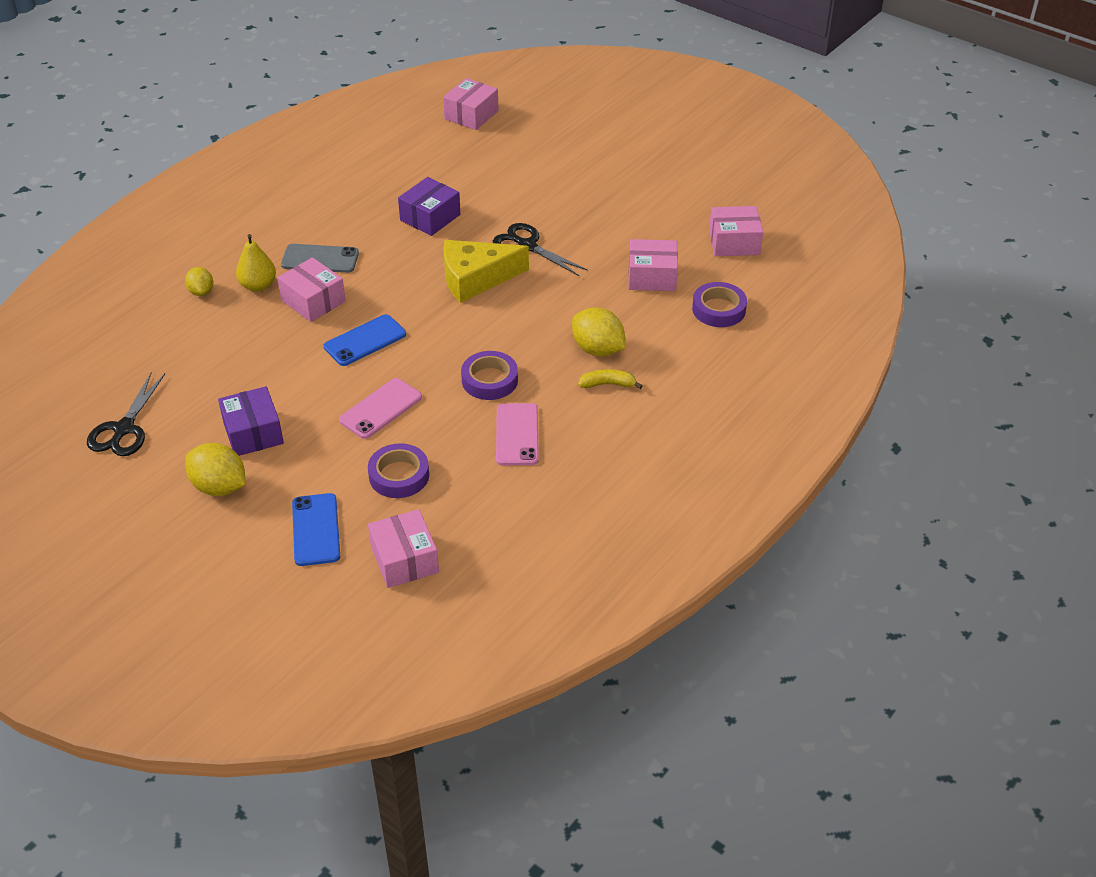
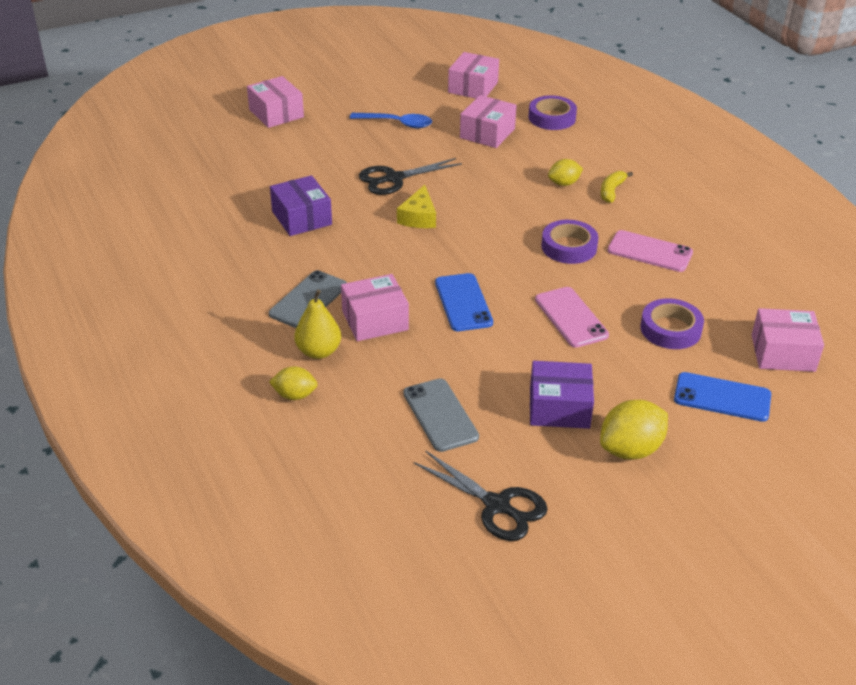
camera: 65 degrees left, 5 degrees down
pink box [443,78,499,130] -> pink box moved to [247,76,304,128]
yellow cheese [443,240,529,303] -> yellow cheese [397,185,436,228], size x0.59
yellow lemon [572,307,625,357] -> yellow lemon [548,159,583,186], size x0.61
none -> blue spoon [350,113,432,128]
none -> grey phone [403,378,479,452]

